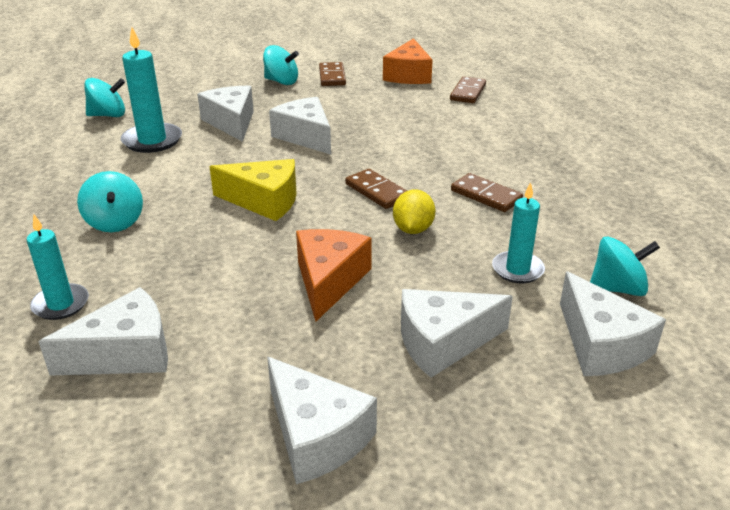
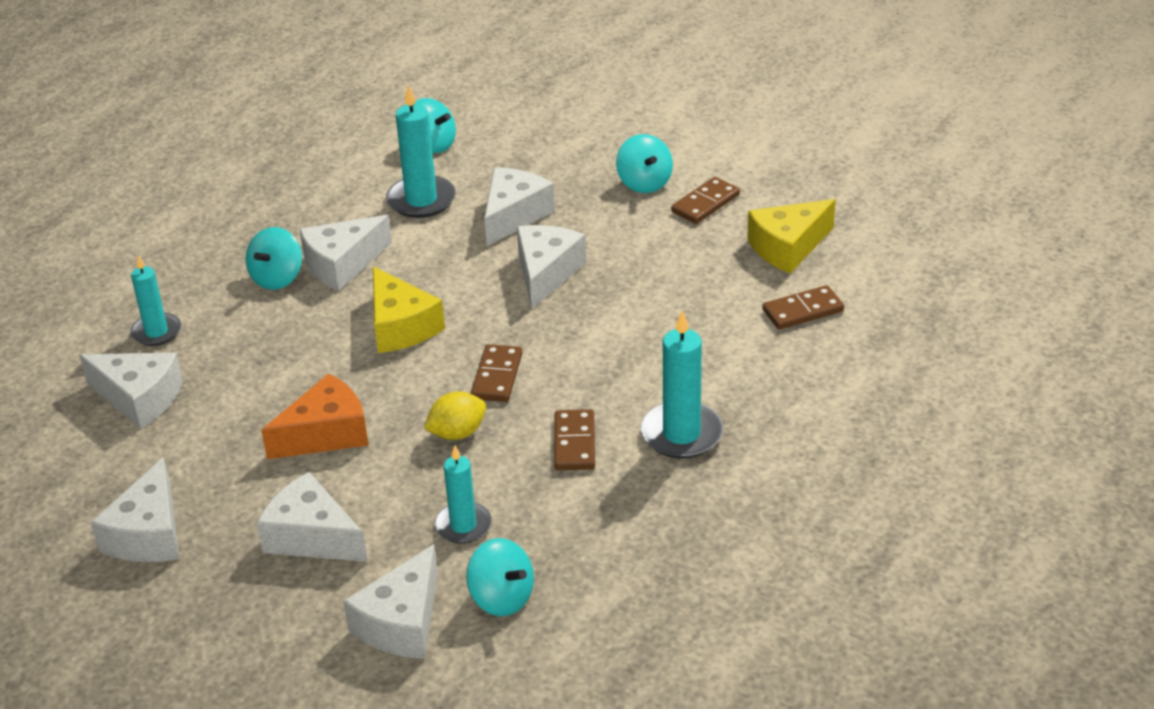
camera: 50 degrees right, 5 degrees up
orange cheese [383,38,433,84] -> yellow cheese [747,199,836,274]
none -> white cheese [299,215,392,291]
none -> turquoise candle [641,310,723,459]

